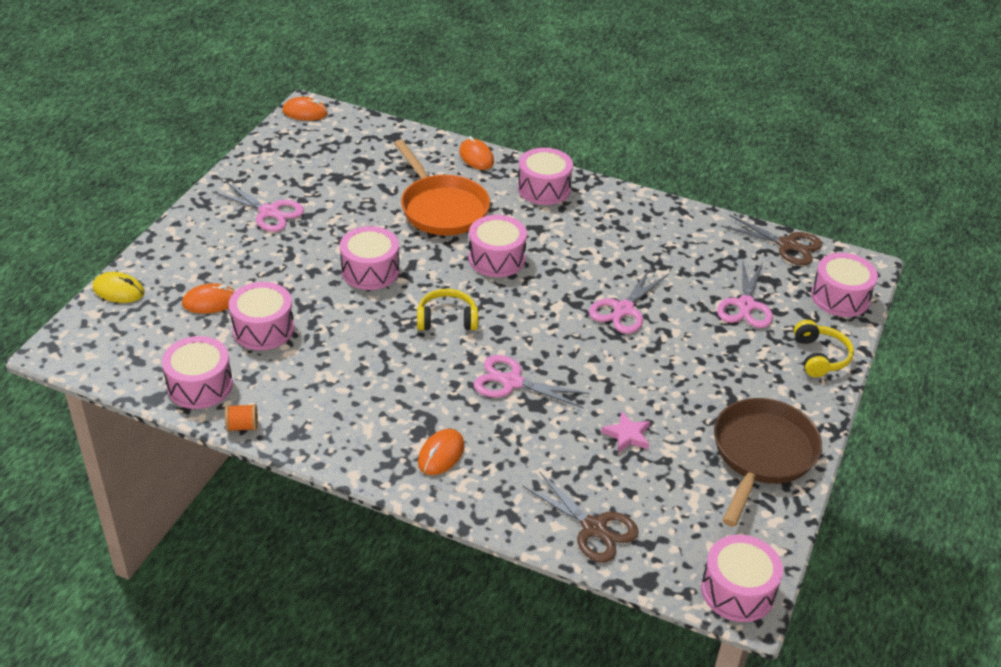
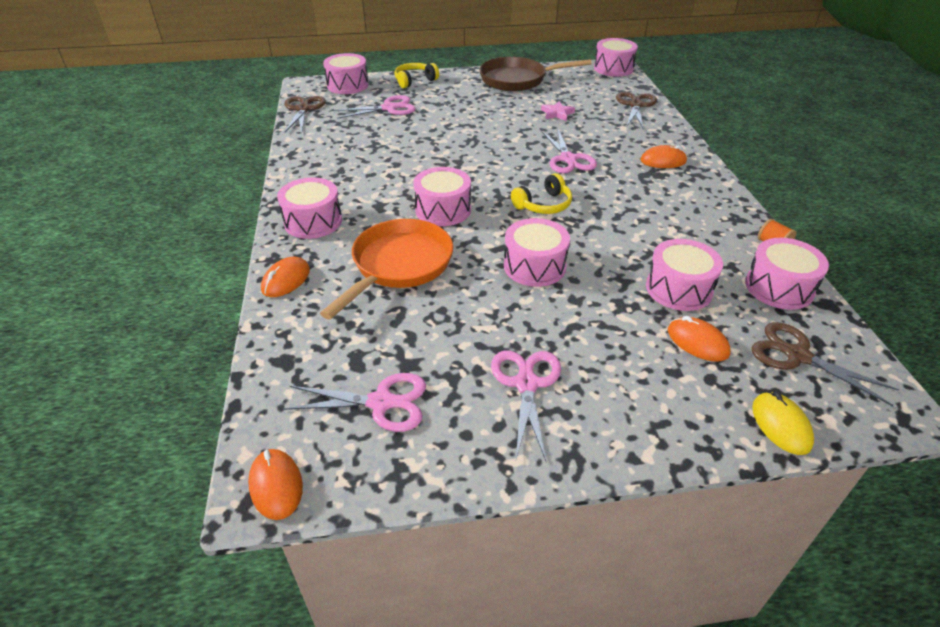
camera: 120 degrees left, 0 degrees up
yellow headphones [417,289,478,330] -> yellow headphones turned 90 degrees counterclockwise [511,173,572,214]
pink scissors [589,268,668,334] -> pink scissors moved to [283,373,426,432]
none -> brown scissors [752,322,899,406]

